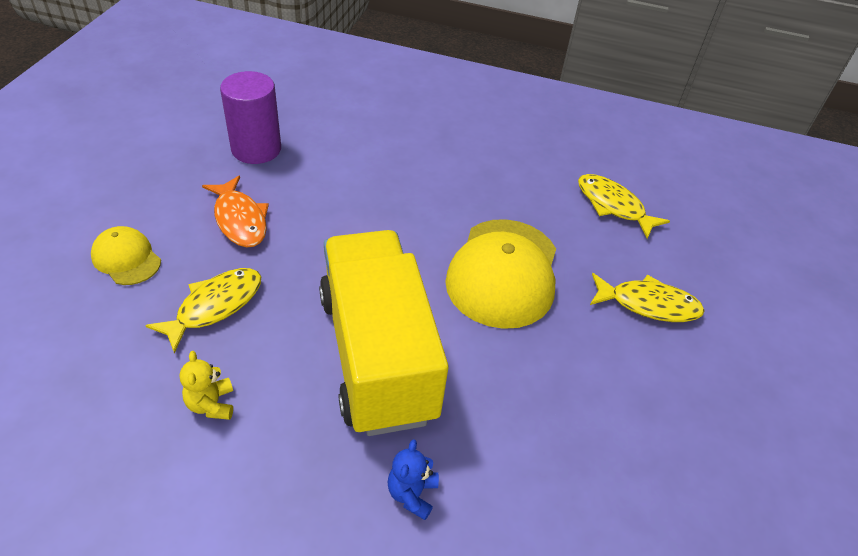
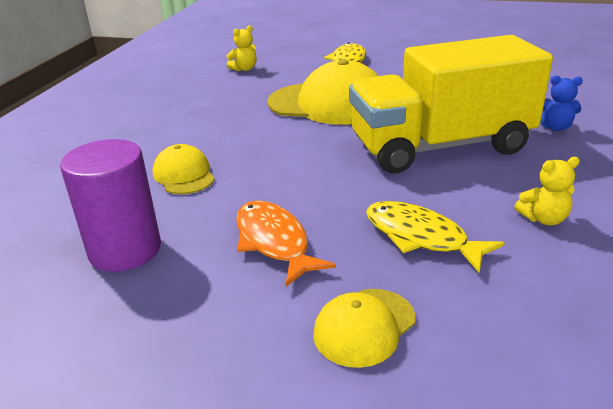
camera: 85 degrees left, 15 degrees down
orange fish [202,176,269,248] -> orange fish turned 90 degrees counterclockwise [236,200,336,287]
yellow fish [578,174,670,239] -> yellow teddy bear [227,26,257,71]
none -> yellow cap [153,144,215,194]

